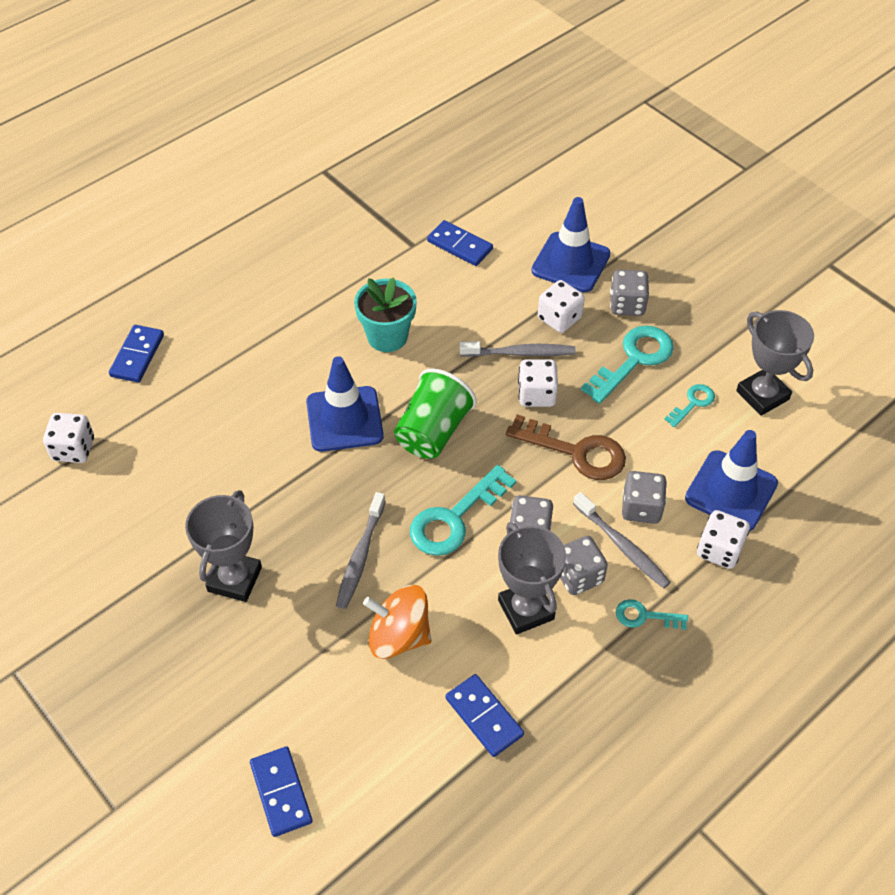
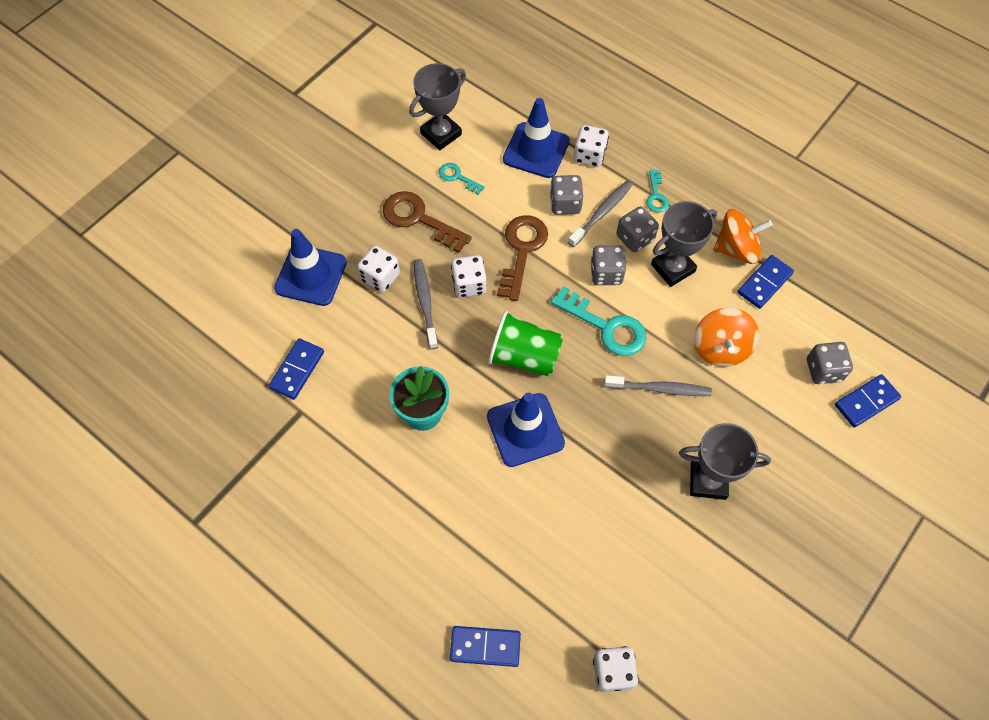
camera: 100 degrees left, 10 degrees up
turquoise key [581,325,674,404] -> brown key [383,191,472,253]
grey dice [610,270,649,316] -> grey dice moved to [807,342,853,384]
none -> orange spinning top [713,209,773,264]

